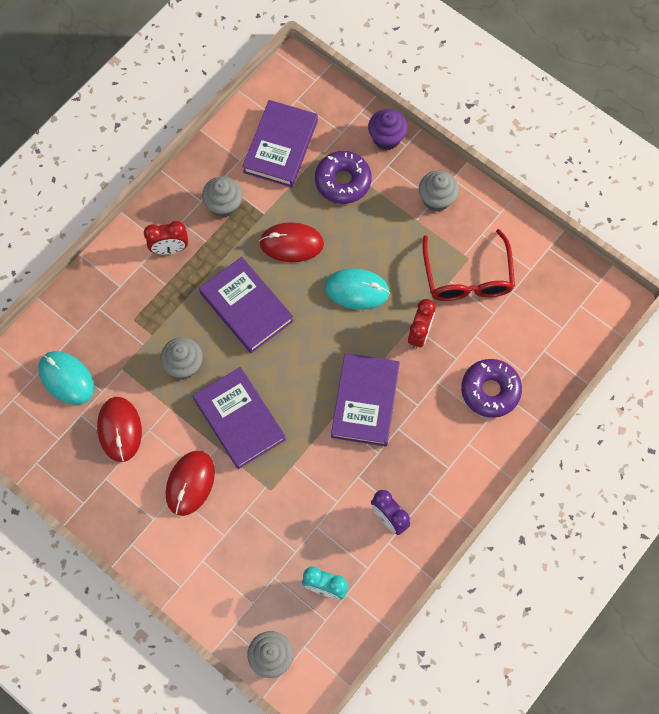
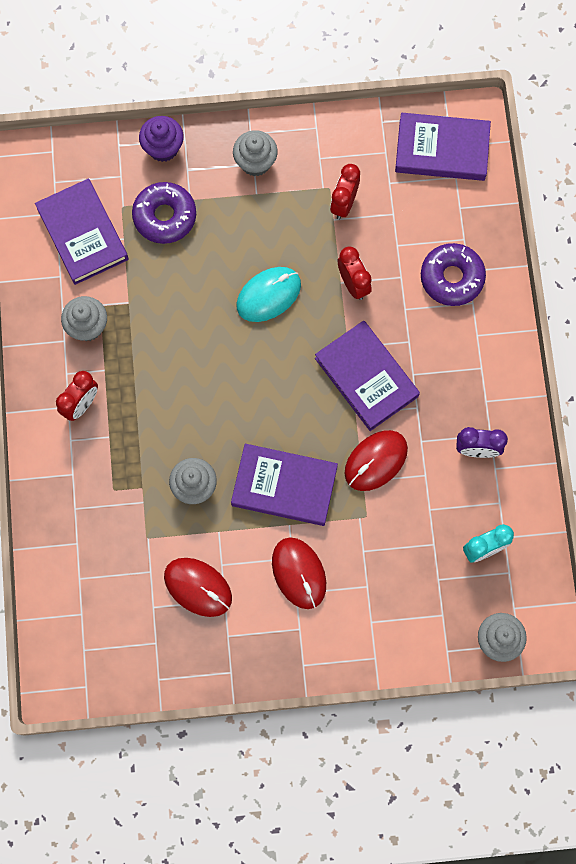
camera: 45 degrees left, 5 degrees up
turquoise mouse [39,351,94,405] -> none
purple book [199,257,294,353] -> purple book moved to [395,113,491,181]
red mouse [259,222,324,262] -> red mouse moved to [344,430,408,491]
red glasses [422,229,515,301] -> red clock [330,164,360,220]

